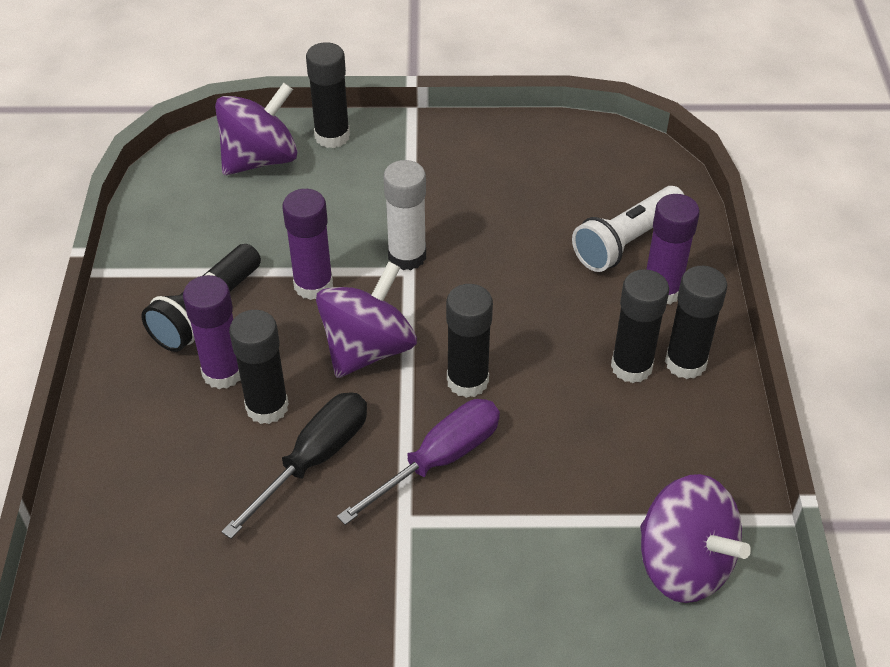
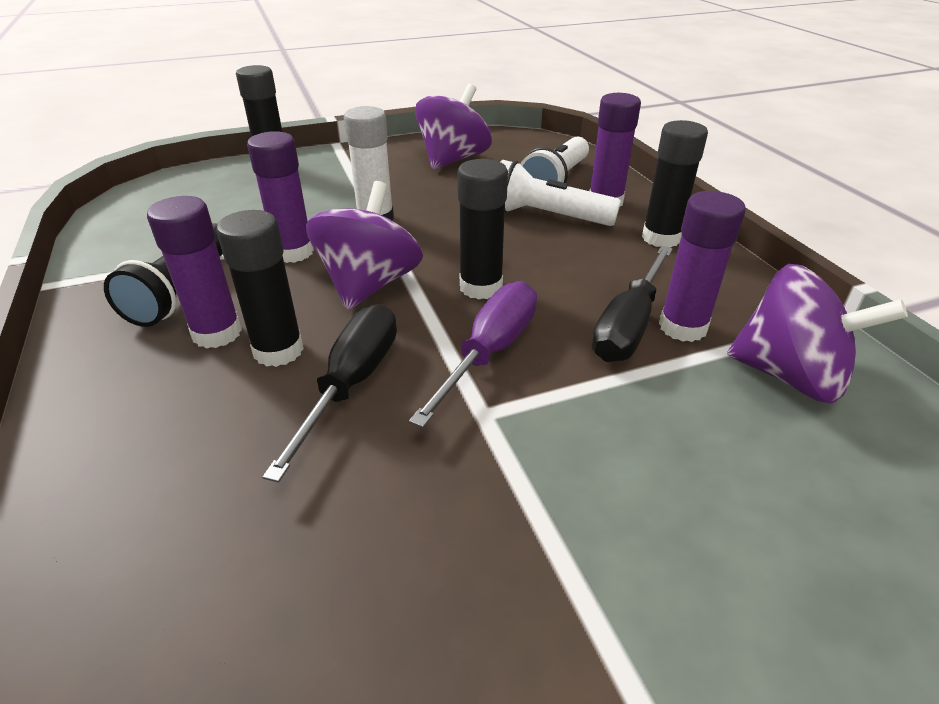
camera: 20 degrees left, 10 degrees down
purple spinning top [215,83,298,175] -> purple spinning top moved to [415,84,492,170]
black glue stick [611,269,669,383] -> none
none -> white flashlight [500,160,621,226]
none -> black screwdriver [592,246,673,362]
none -> purple glue stick [659,191,746,342]

